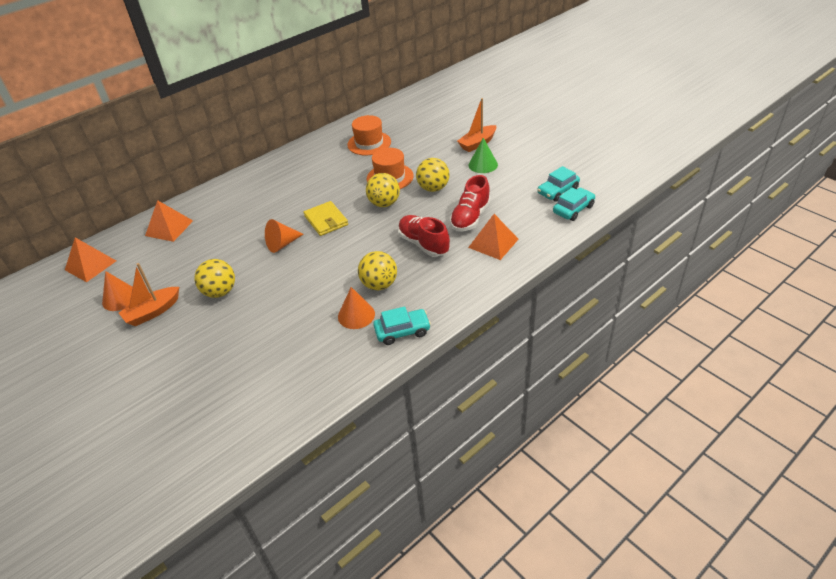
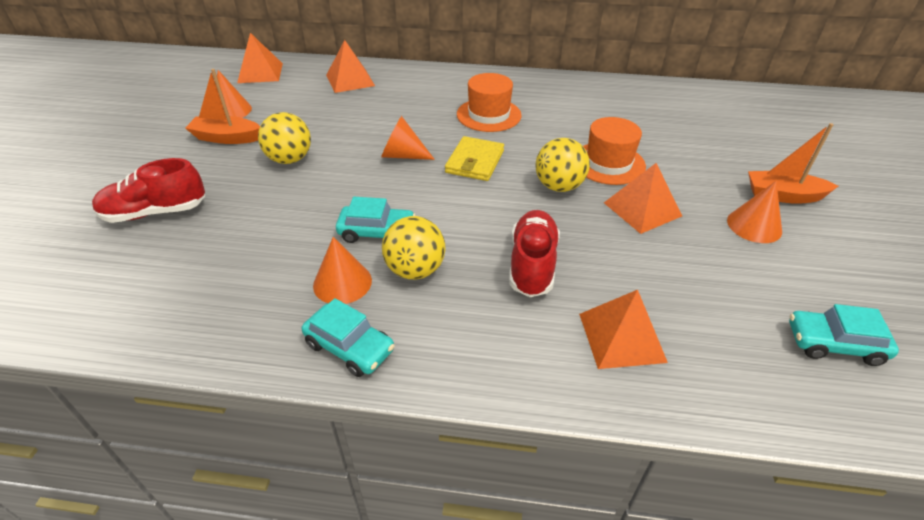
camera: 45 degrees right, 0 degrees up
orange hat [347,115,391,155] -> orange hat moved to [457,73,522,132]
yellow ball [416,158,449,192] -> orange pyramid [604,163,682,234]
red shoe [450,175,491,231] -> red shoe moved to [92,158,205,223]
green cone [469,138,498,173] -> orange cone [727,181,782,243]
turquoise car [553,188,595,221] -> turquoise car moved to [336,197,416,243]

